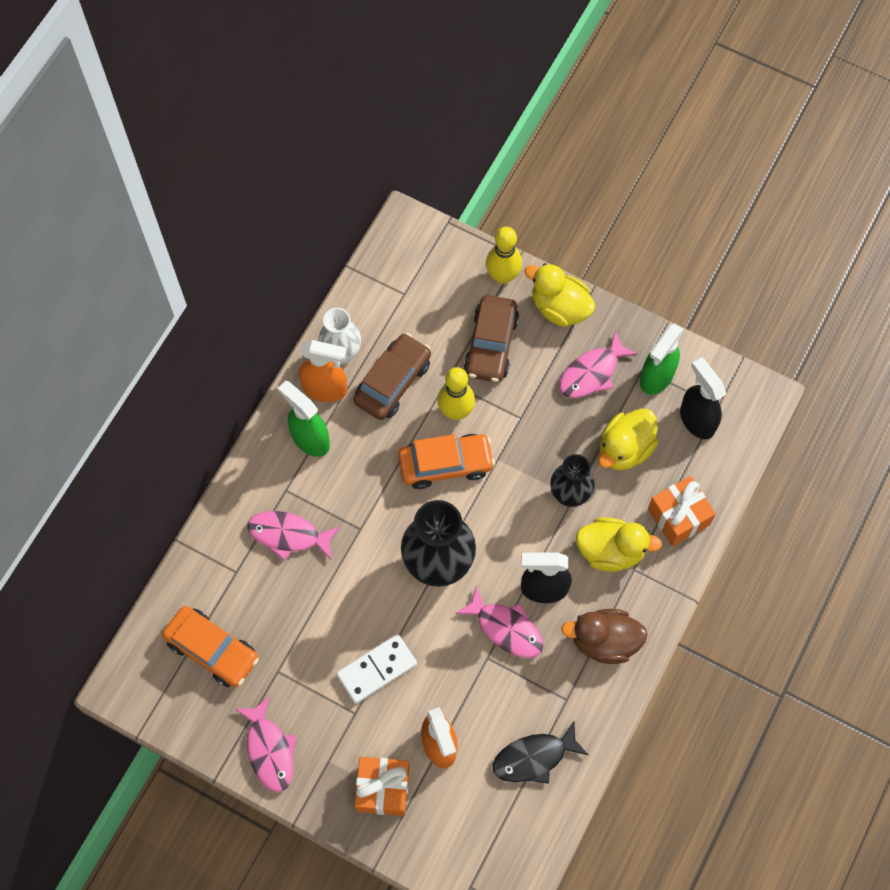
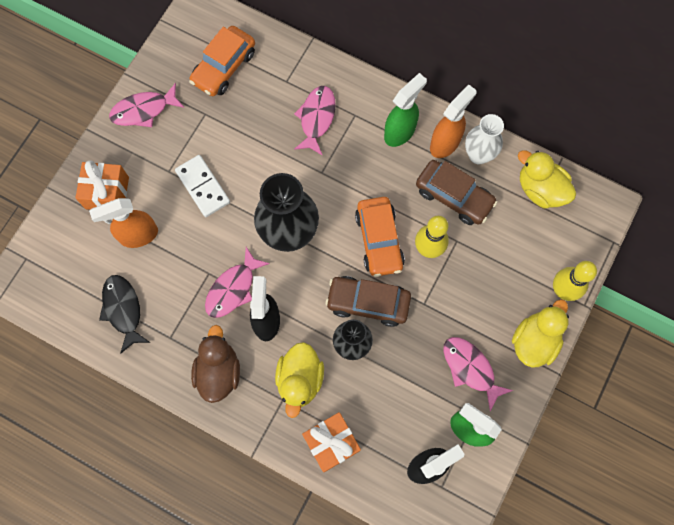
camera: 90 degrees right, 5 degrees up
orange spray bottle [299,340,347,402] -> orange spray bottle turned 150 degrees counterclockwise [430,84,476,158]
brown car [464,295,519,382] -> brown car moved to [325,276,411,327]
yellow duck [598,408,658,470] -> yellow duck moved to [518,150,576,208]

